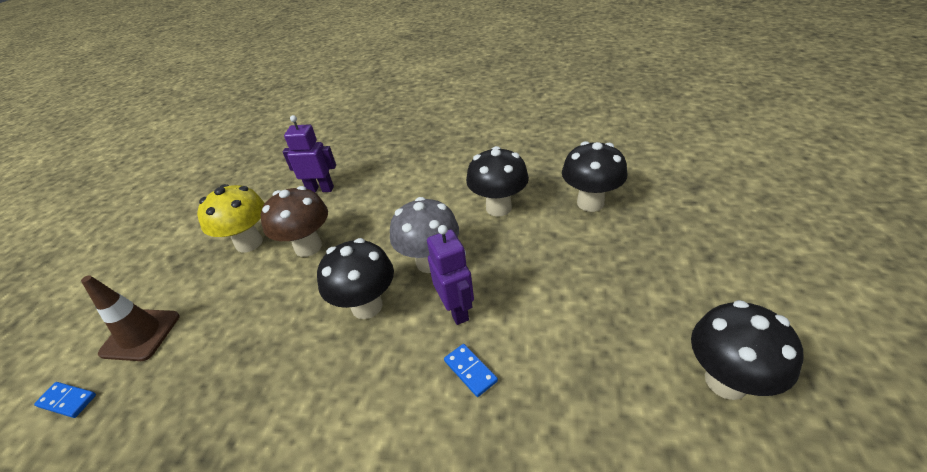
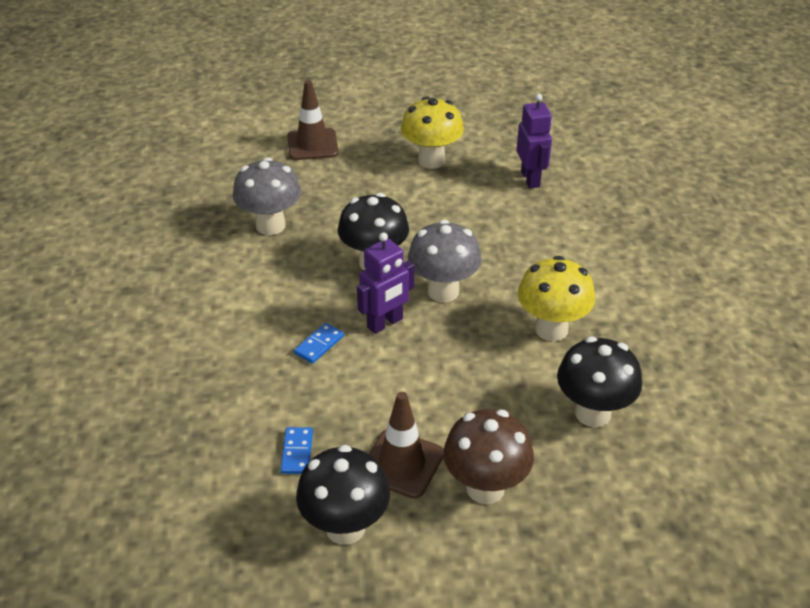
camera: 70 degrees right, 0 degrees up
blue domino [34,382,96,418] -> blue domino moved to [280,427,313,474]
brown mushroom [260,186,328,257] -> brown mushroom moved to [443,409,534,504]
black mushroom [466,146,529,216] -> yellow mushroom [518,256,595,341]
none -> grey mushroom [233,157,301,235]
none -> brown traffic cone [369,392,443,499]

